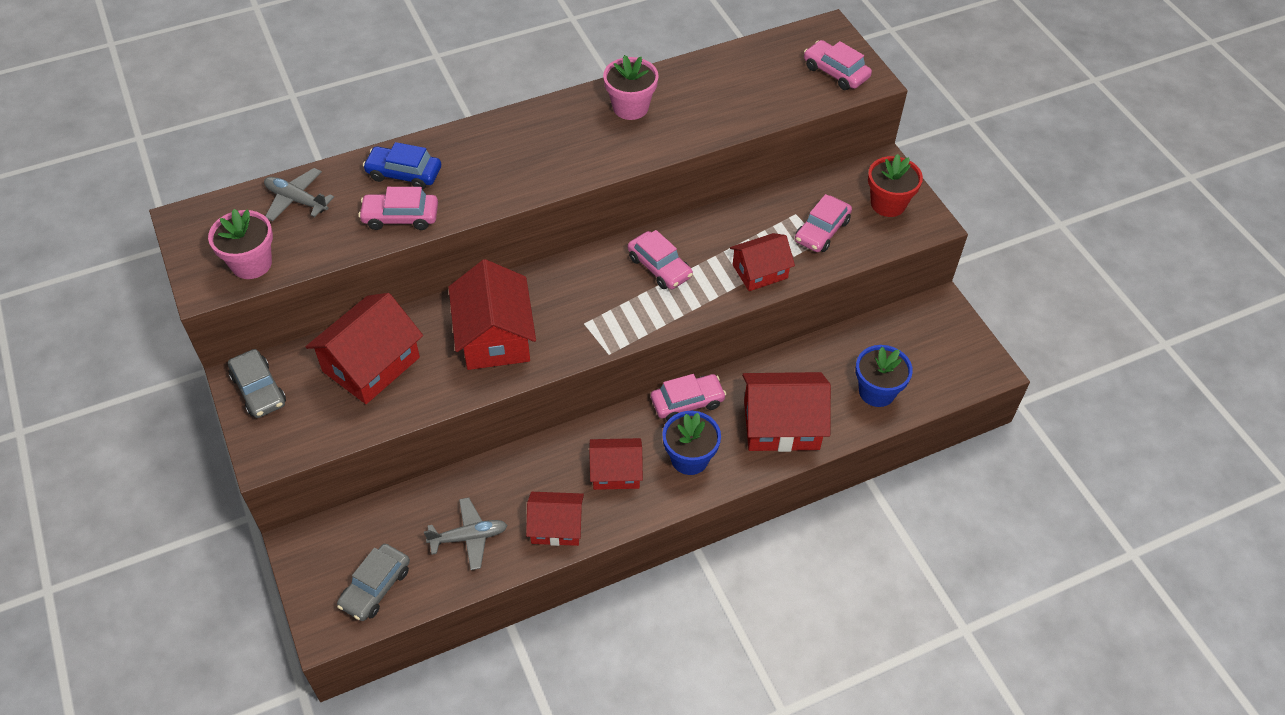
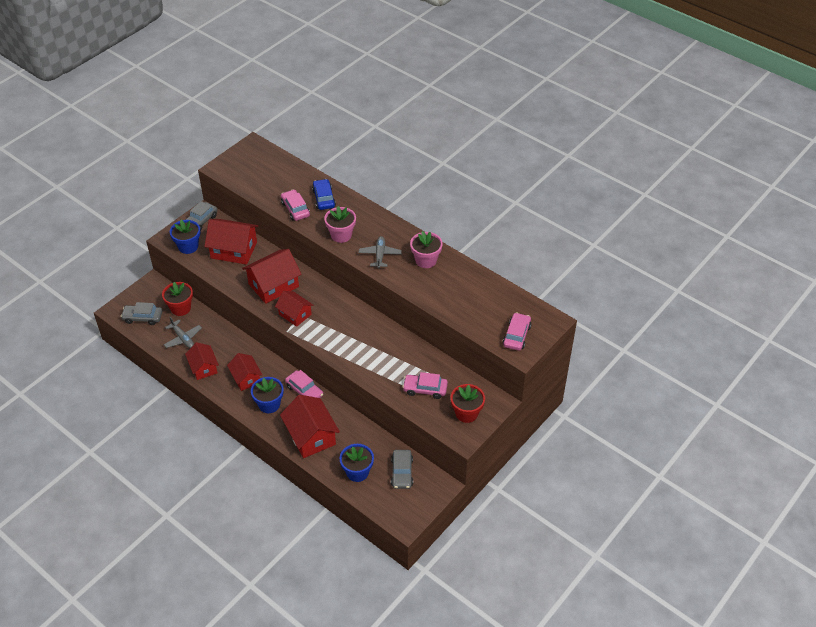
camera: 65 degrees right, 5 degrees down
pink flower pot [208,209,273,279] -> pink flower pot moved to [324,206,356,243]
grey plane [264,168,334,221] -> grey plane moved to [359,236,402,269]
pink car [628,230,693,289] -> none
red house [730,233,795,291] -> red house moved to [275,291,314,327]
none -> red flower pot [162,282,193,316]
none -> blue flower pot [170,220,200,254]
none -> grey car [391,450,413,489]

